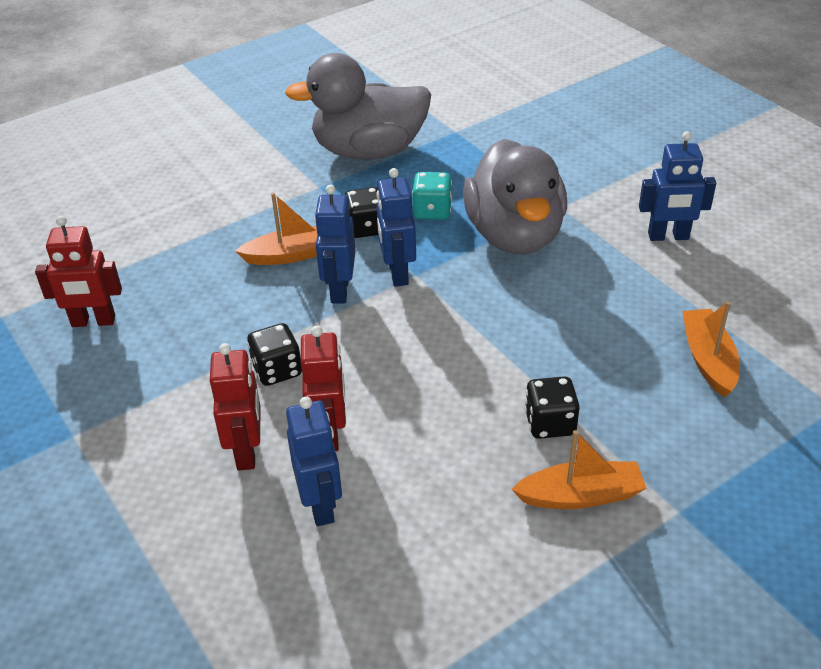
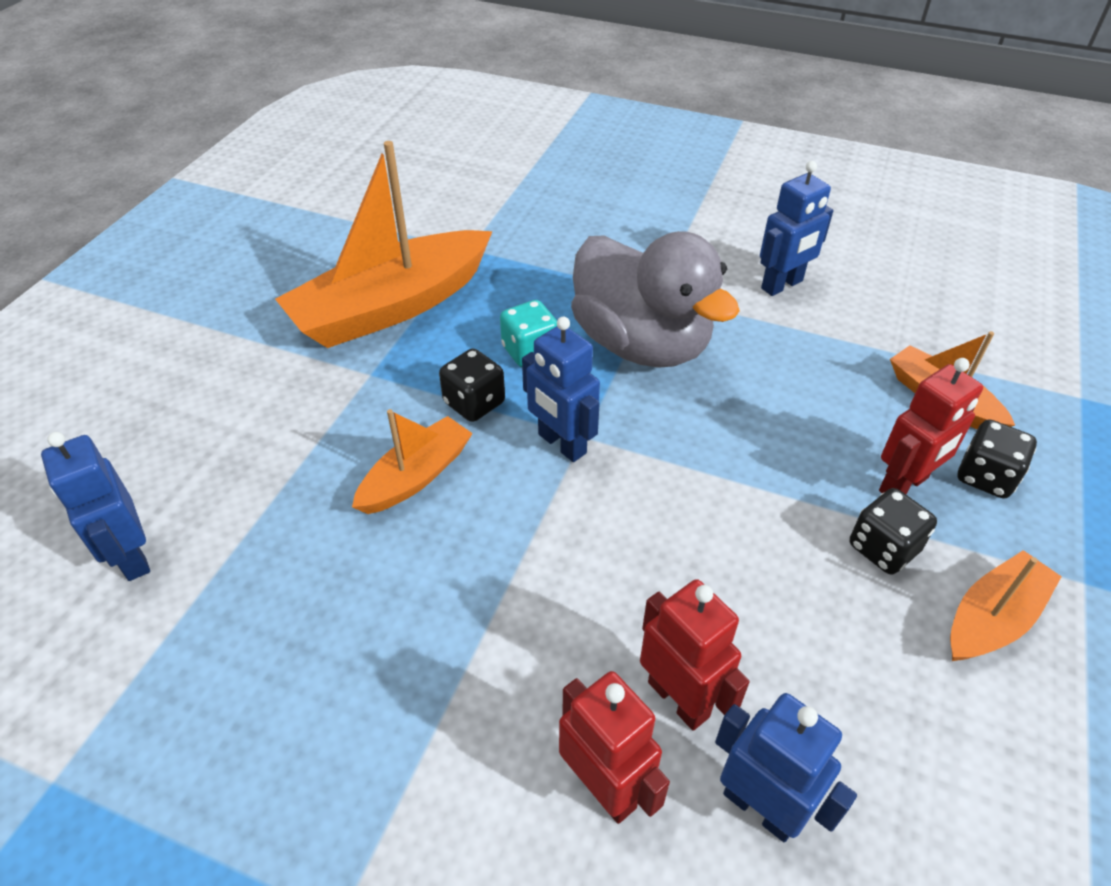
camera: 35 degrees left, 5 degrees up
red robot [35,216,122,327] -> red robot moved to [879,358,983,494]
black dice [247,323,302,386] -> black dice moved to [958,420,1037,499]
grey duck [285,53,431,160] -> orange boat [275,141,493,348]
blue robot [314,185,356,303] -> blue robot moved to [41,432,150,581]

